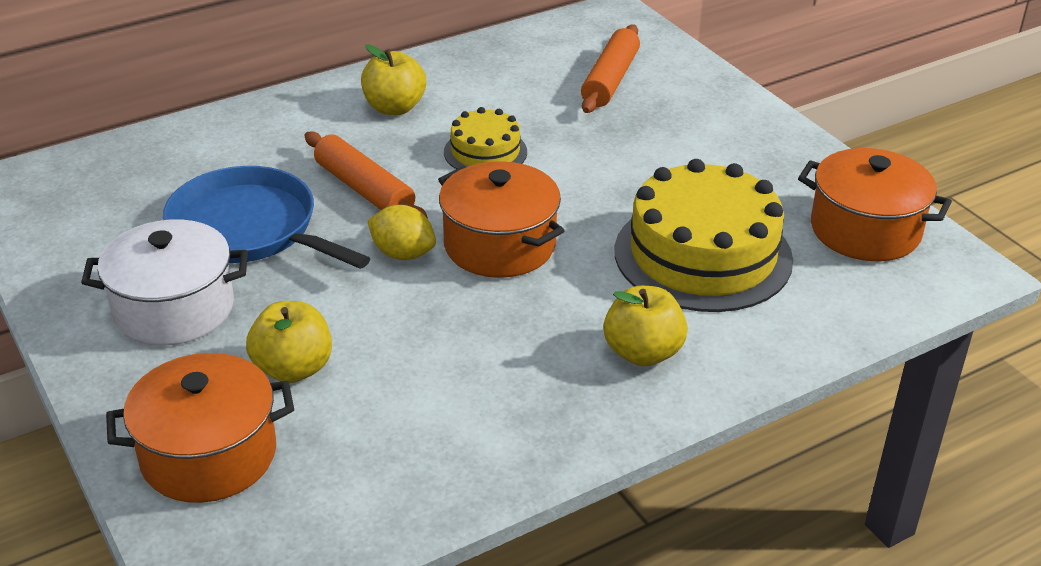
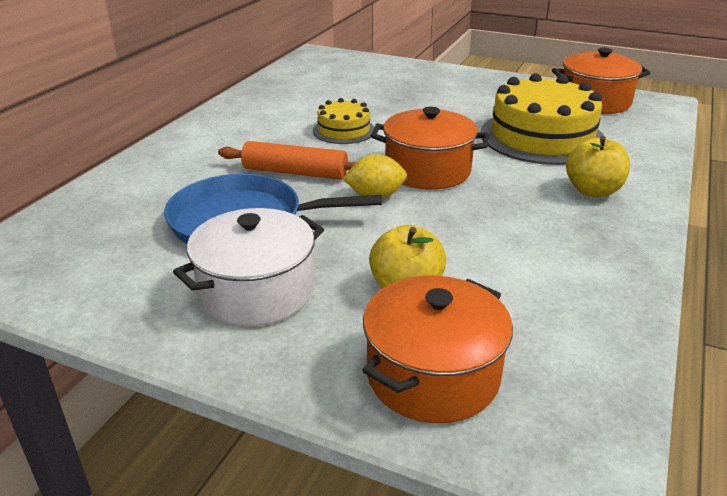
camera: 35 degrees left, 5 degrees down
yellow apple [361,44,426,115] -> none
orange rolling pin [581,24,640,113] -> none

